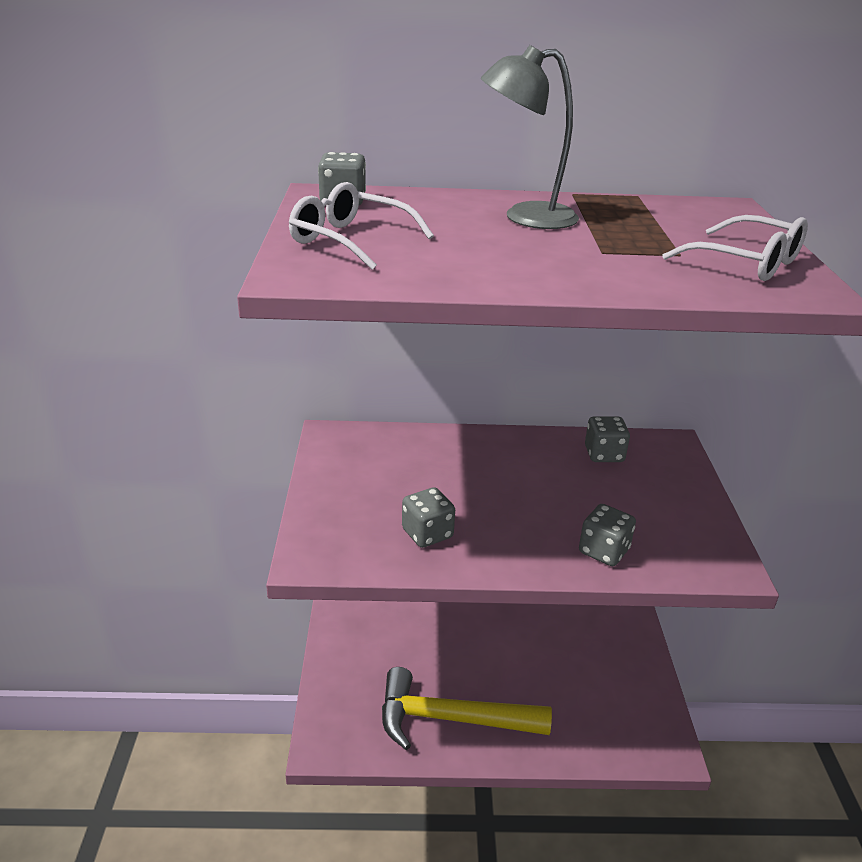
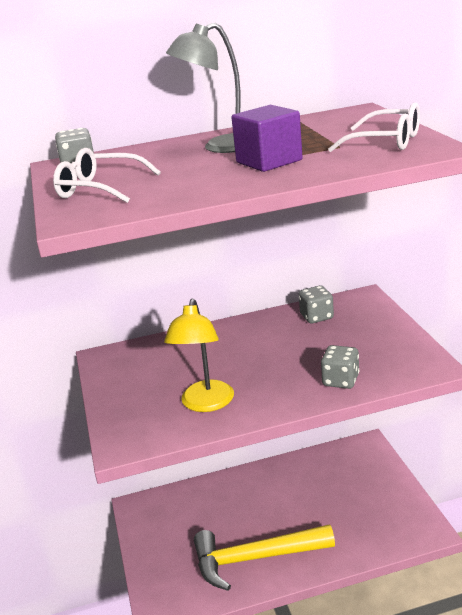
camera: 10 degrees left, 5 degrees down
grey dice [402,487,455,548] -> yellow lamp [164,298,234,412]
none -> purple cube [231,105,303,172]

